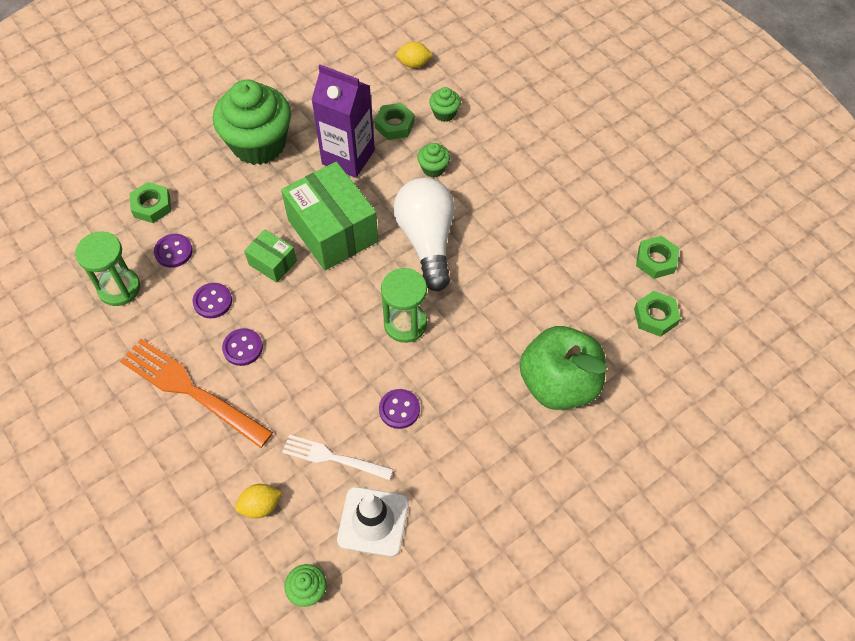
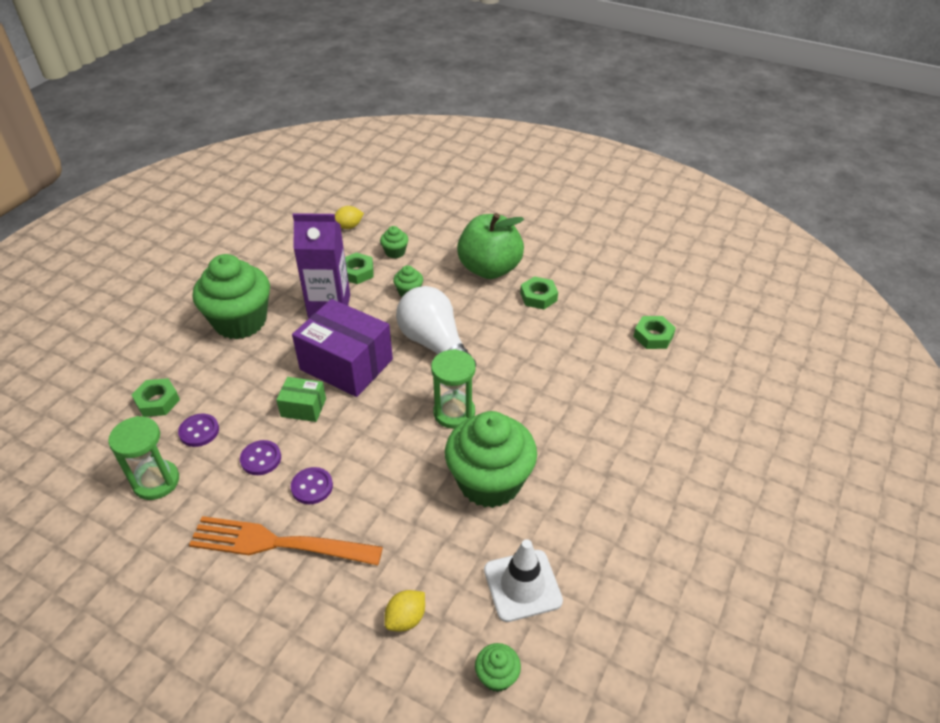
camera: 25 degrees left, 15 degrees down
green box [281,162,378,270] -> purple box [292,299,393,397]
white fork [282,435,393,480] -> none
purple button [379,389,420,429] -> green cupcake [445,411,537,508]
green apple [520,326,606,410] -> green apple moved to [457,213,524,279]
green nut [636,236,679,279] -> green nut moved to [520,276,558,310]

